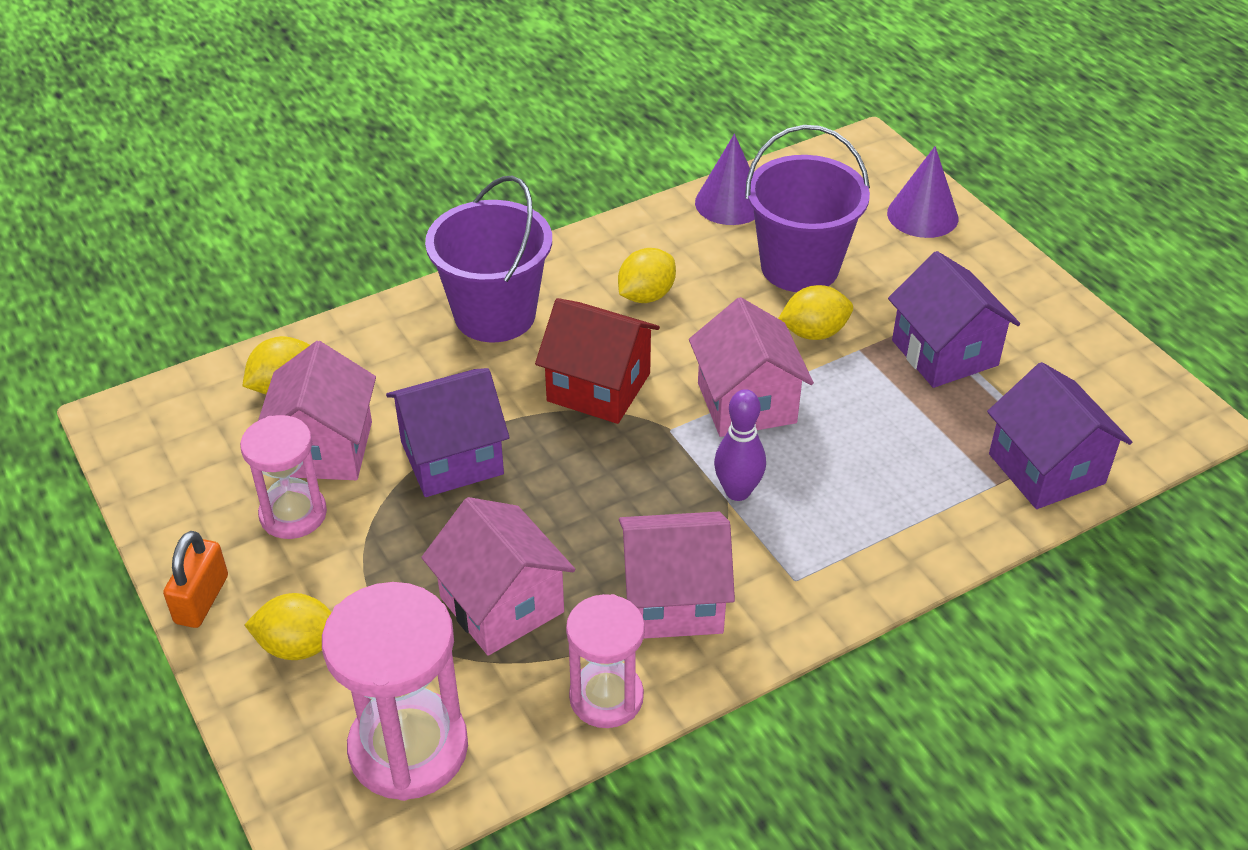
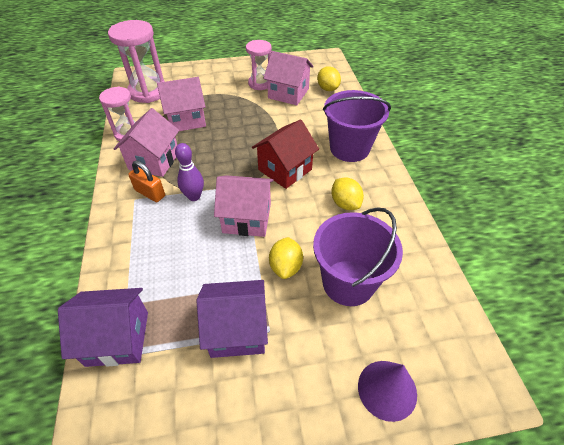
camera: 110 degrees right, 5 degrees up
orange padlock [163,531,228,628] -> orange padlock moved to [128,161,165,202]
yellow lemon [245,593,332,660] -> none
purple house [386,368,510,497] -> none
purple cone [695,134,755,225] -> none

